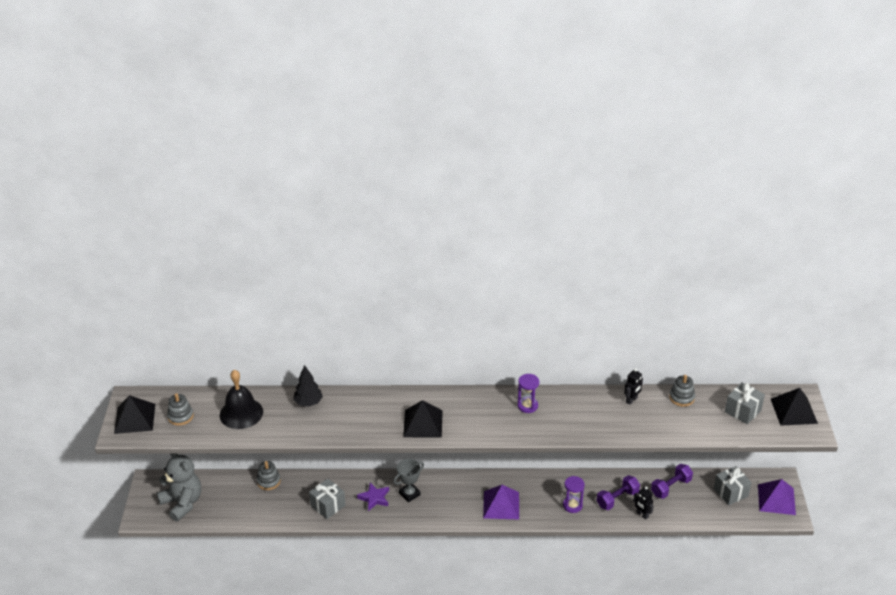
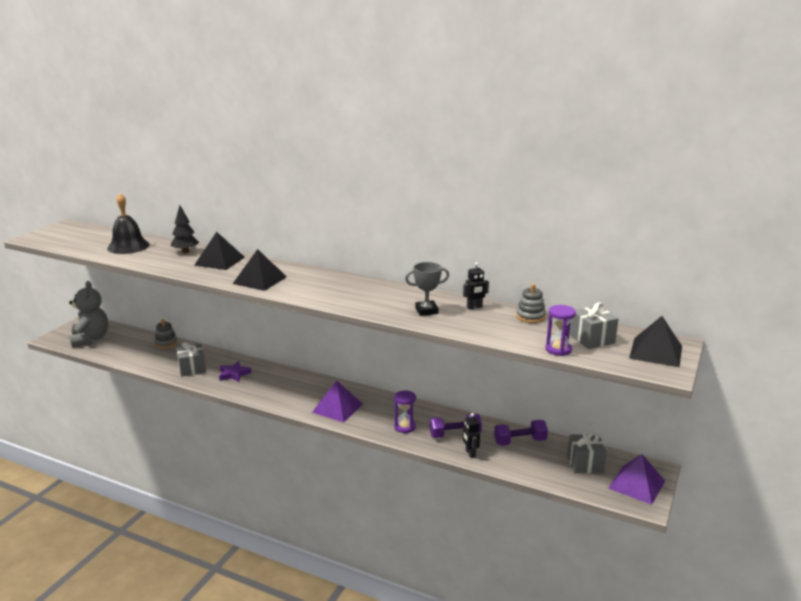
camera: 25 degrees right, 15 degrees down
black pyramid [114,395,155,434] -> black pyramid moved to [194,232,245,270]
grey stacking toy [167,393,194,426] -> none
grey trophy [394,459,424,502] -> grey trophy moved to [405,262,449,316]
purple hourglass [517,374,539,413] -> purple hourglass moved to [545,305,576,356]

